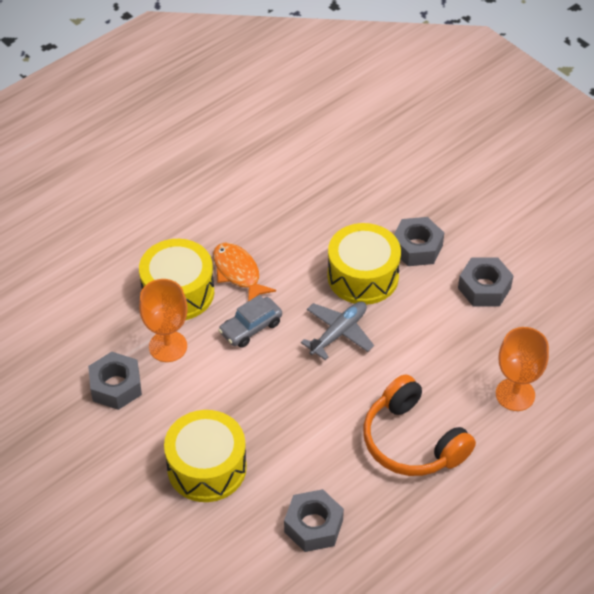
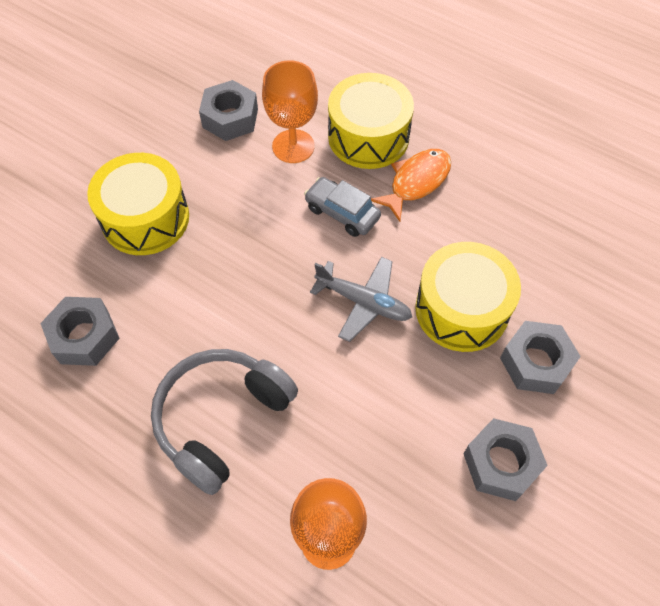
camera: 75 degrees right, 10 degrees up
orange headphones [363,374,476,476] -> grey headphones [151,349,298,495]

